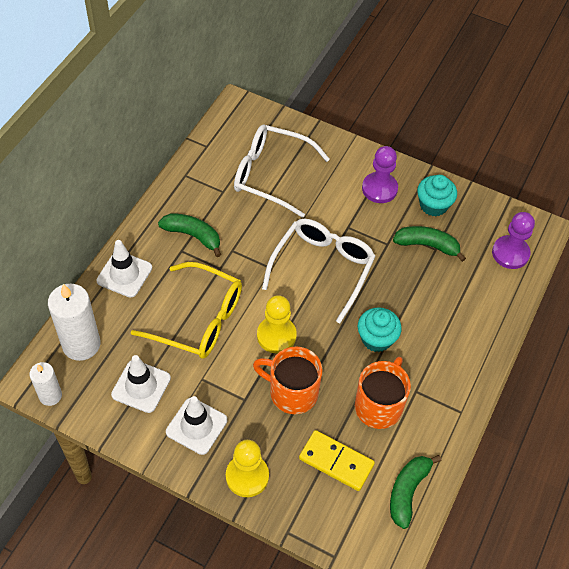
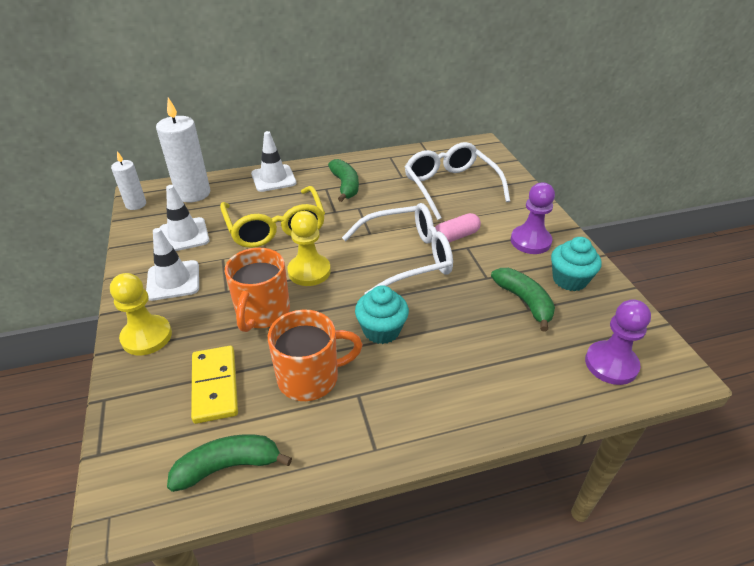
camera: 50 degrees right, 15 degrees down
orange mug [253,346,322,414] -> orange mug turned 150 degrees counterclockwise [224,248,290,332]
none -> pink capsule [435,213,481,243]

